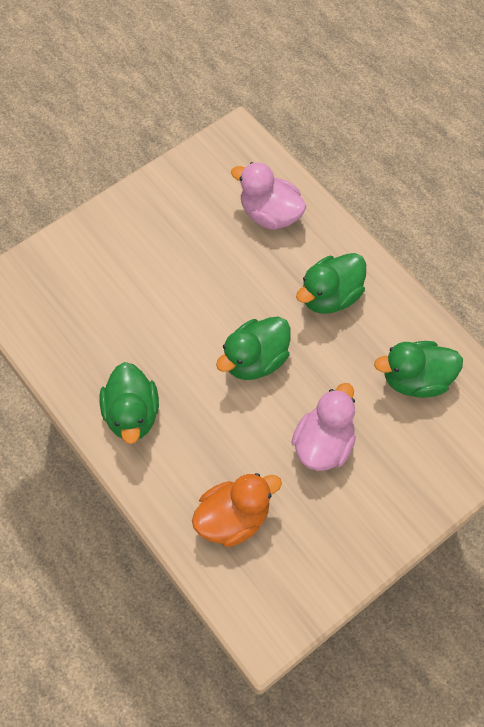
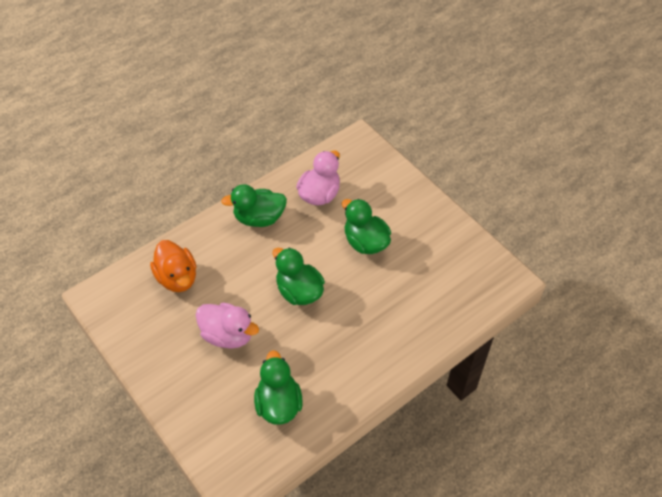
camera: 90 degrees right, 10 degrees down
pink duck [231,162,306,230] -> pink duck moved to [296,150,340,205]
green duck [296,253,366,314] -> green duck moved to [342,199,391,254]

